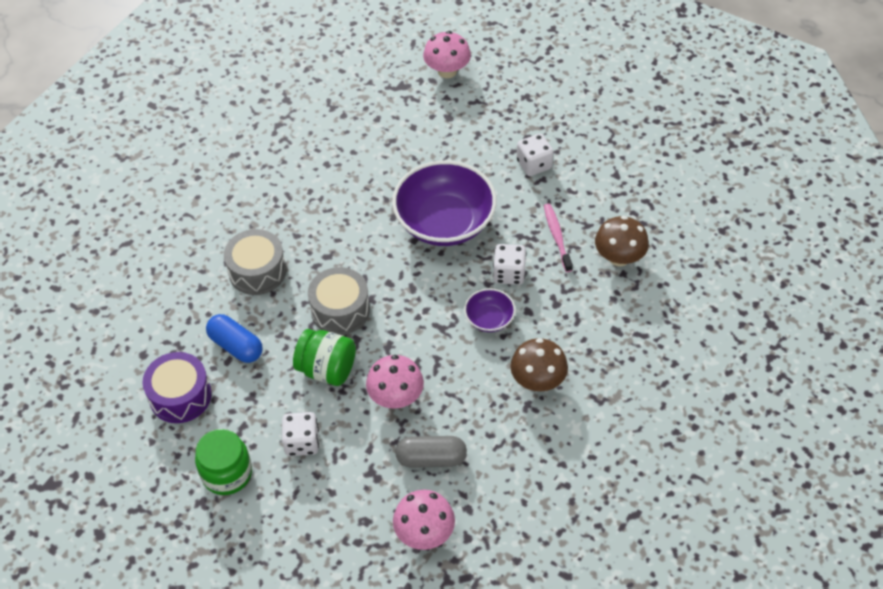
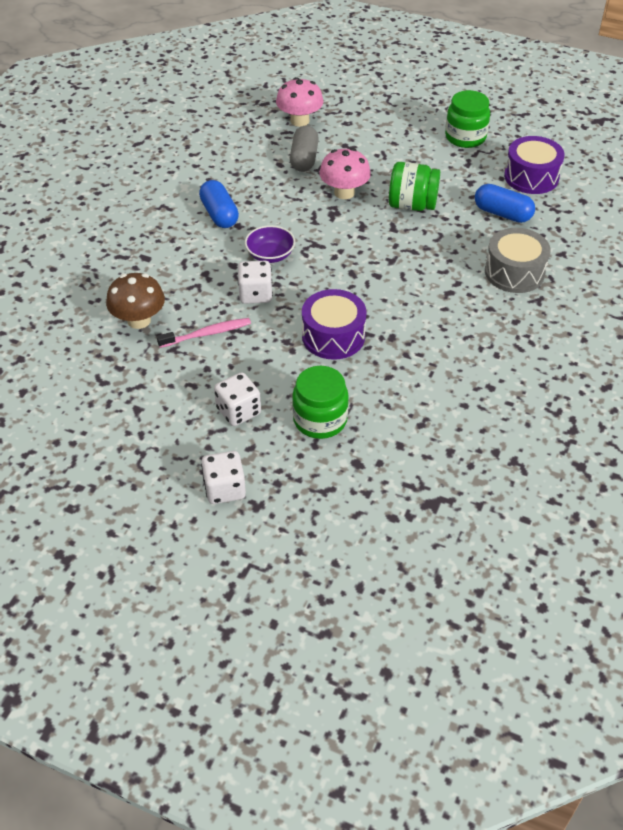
camera: 170 degrees right, 5 degrees down
white dice [282,412,319,456] -> white dice moved to [201,451,246,504]
grey drum [308,267,370,335] -> none
purple bowl [392,161,497,246] -> purple drum [302,289,367,360]
grey capsule [395,436,467,468] -> grey capsule turned 75 degrees counterclockwise [290,125,319,172]
pink mushroom [423,31,471,78] -> none
brown mushroom [510,338,568,391] -> blue capsule [199,180,239,228]
pink toothbrush [544,203,573,272] -> pink toothbrush turned 90 degrees counterclockwise [157,318,251,348]
none -> green jar [292,366,349,439]

